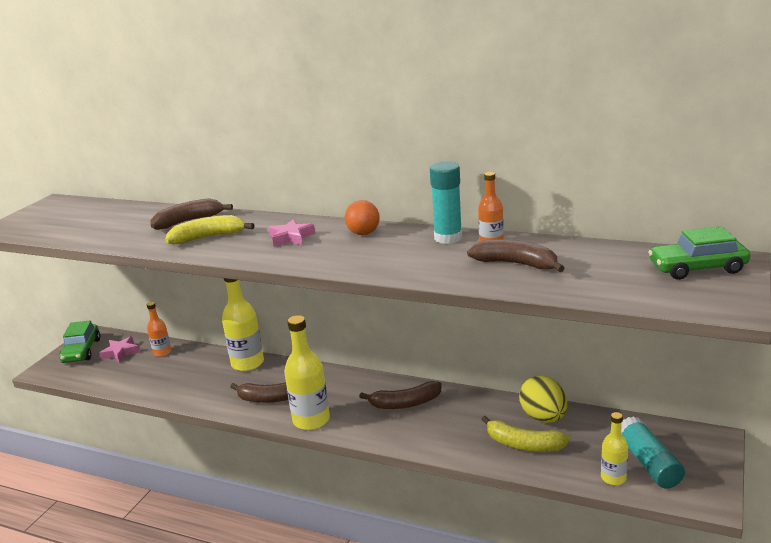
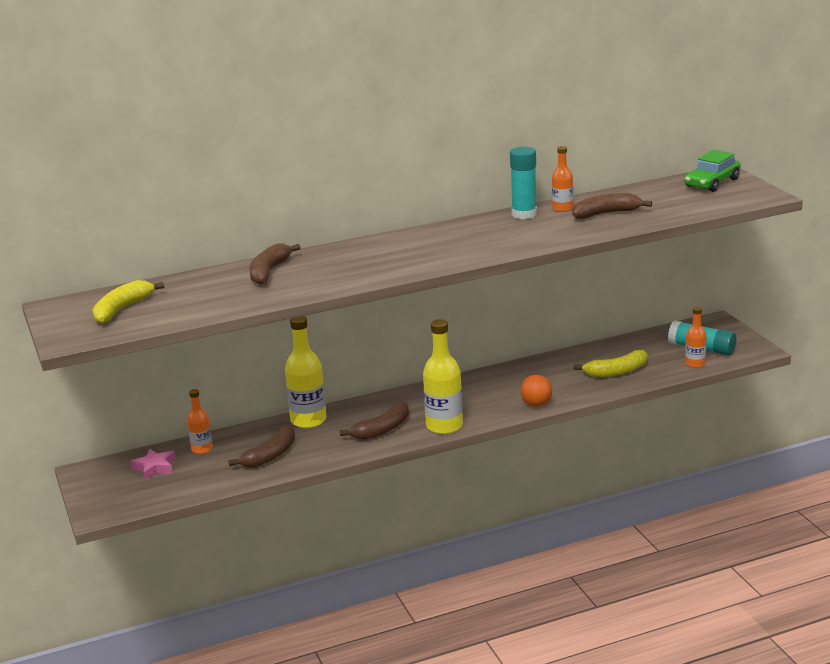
camera: 45 degrees left, 0 degrees up
green car [59,320,100,363] -> none
yellow banana [165,215,255,245] -> yellow banana moved to [92,280,164,324]
pink star [269,219,315,247] -> none
orange ball [345,200,380,235] -> orange ball moved to [520,375,552,407]
brown banana [359,381,441,409] -> brown banana moved to [228,425,295,468]
yellow egg [519,376,567,423] -> none
yellow bottle [601,412,628,485] -> orange bottle [685,307,707,368]

